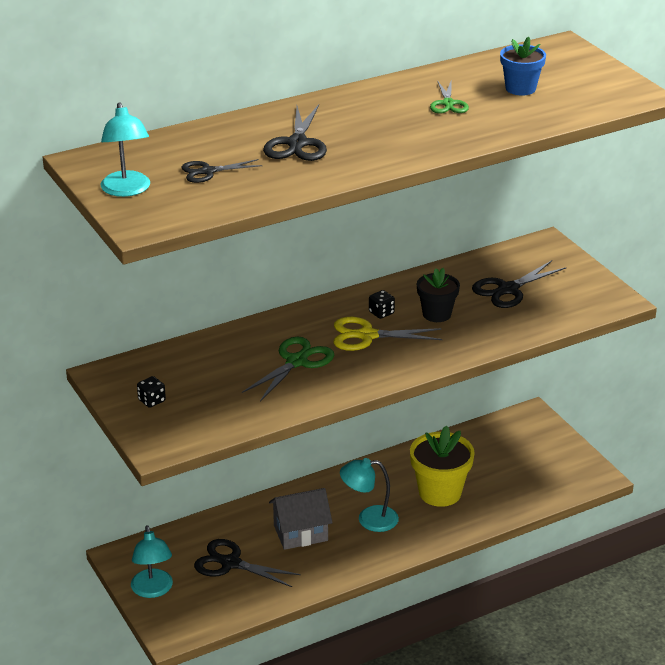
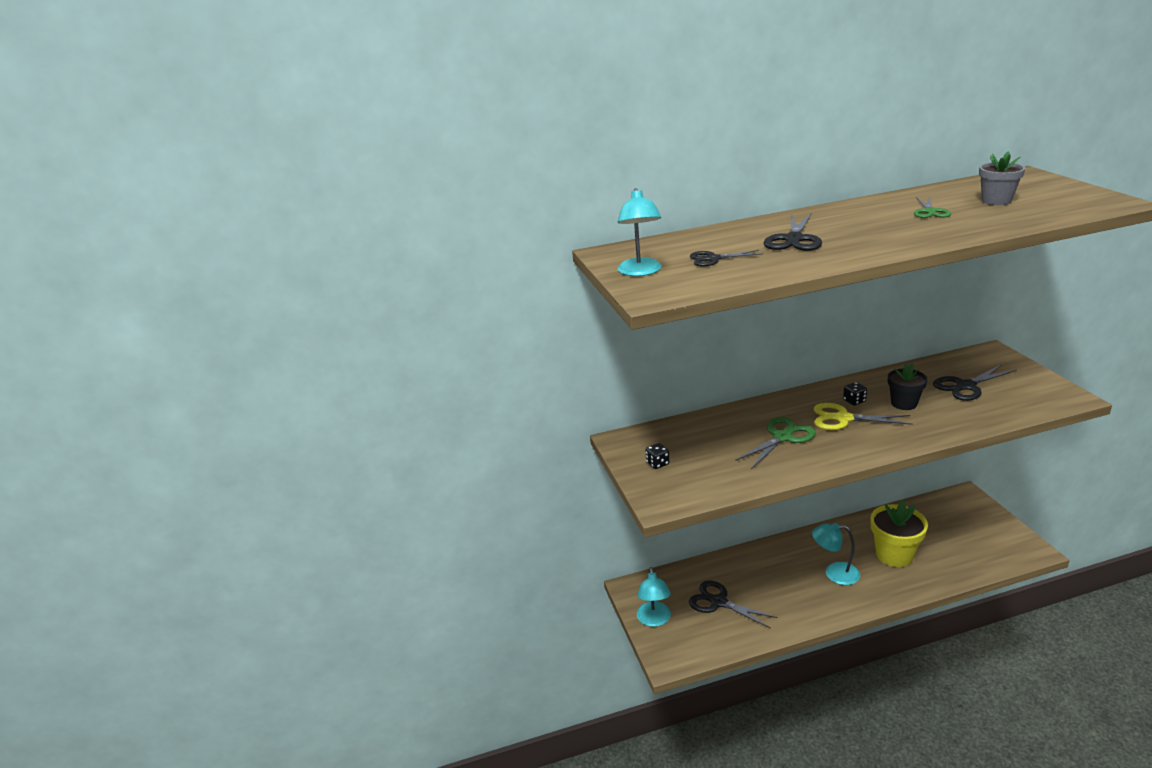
camera: 15 degrees right, 5 degrees down
grey house [269,488,333,550] -> none
blue flower pot [500,37,546,96] -> grey flower pot [979,151,1025,205]

